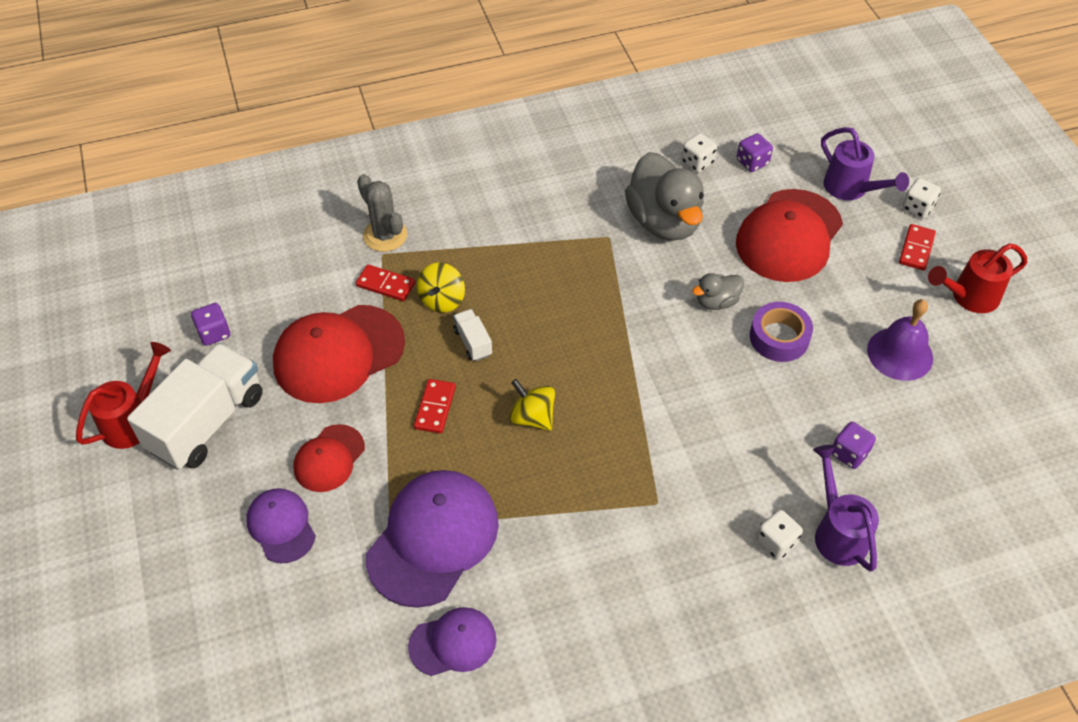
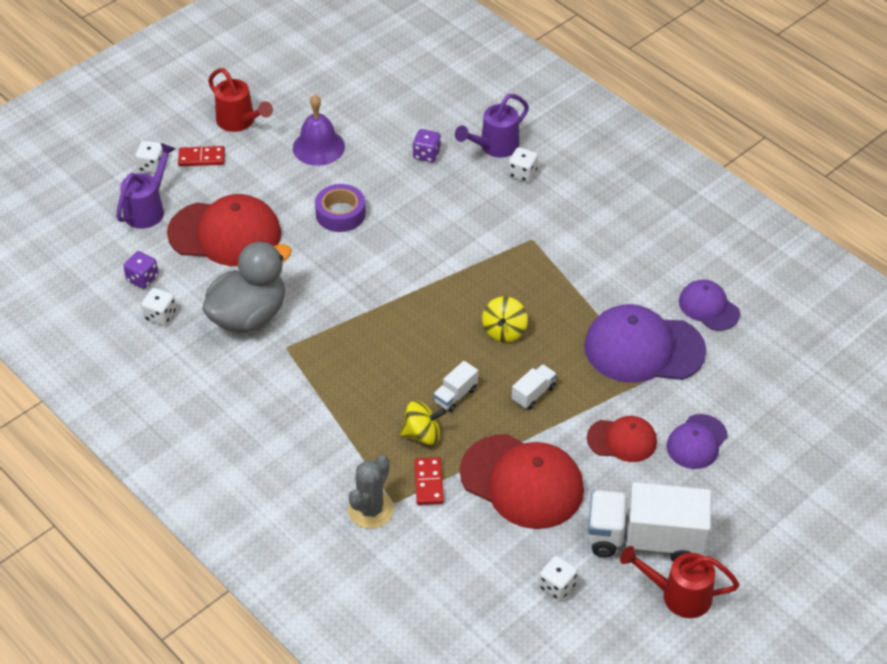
camera: 115 degrees left, 5 degrees down
purple dice [191,303,230,346] -> white dice [539,556,578,600]
red domino [414,379,456,434] -> white truck [512,364,557,409]
grey duck [692,273,744,310] -> none

